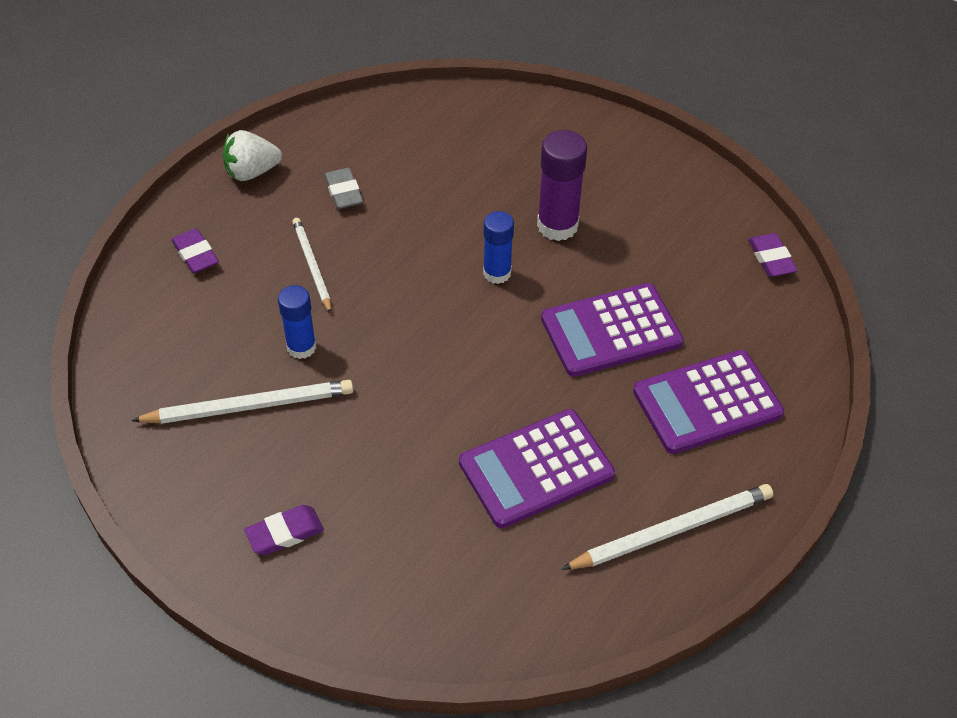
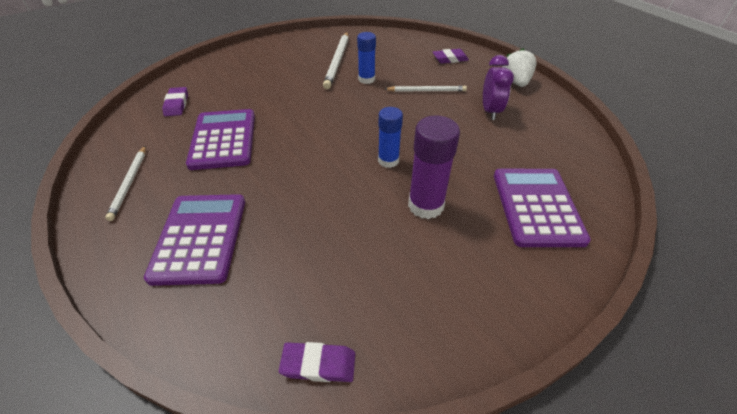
camera: 110 degrees right, 5 degrees down
purple eraser [244,505,324,555] -> purple eraser moved to [162,87,188,116]
grey eraser [324,168,363,209] -> purple clock [483,55,514,120]
purple calculator [541,283,684,377] -> purple calculator moved to [494,169,591,247]
white pencil [562,484,773,570] -> white pencil [105,146,146,221], size x0.66

